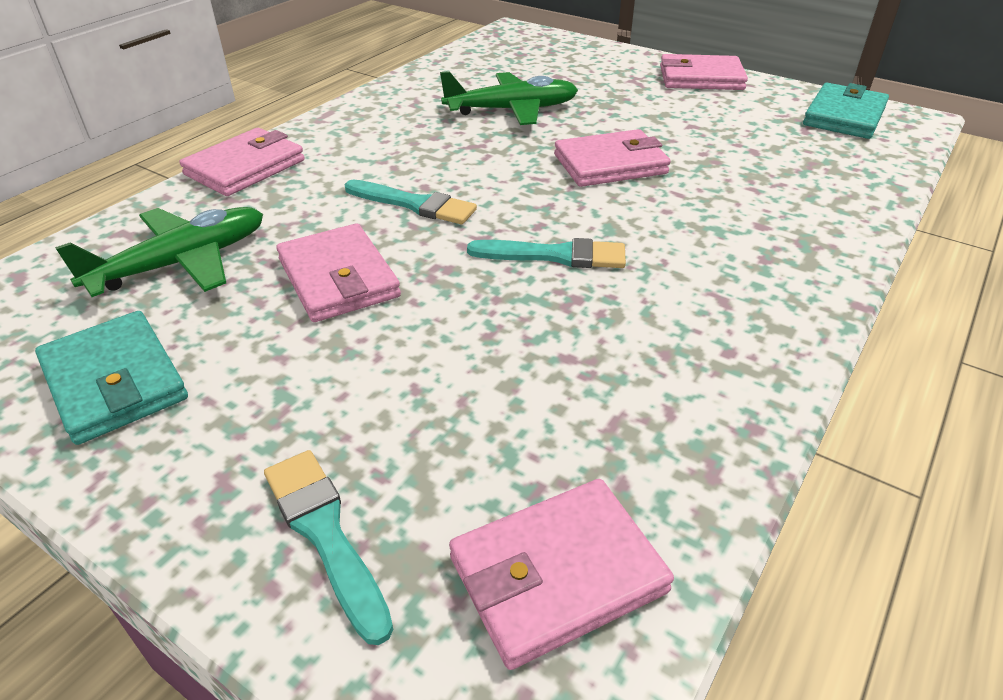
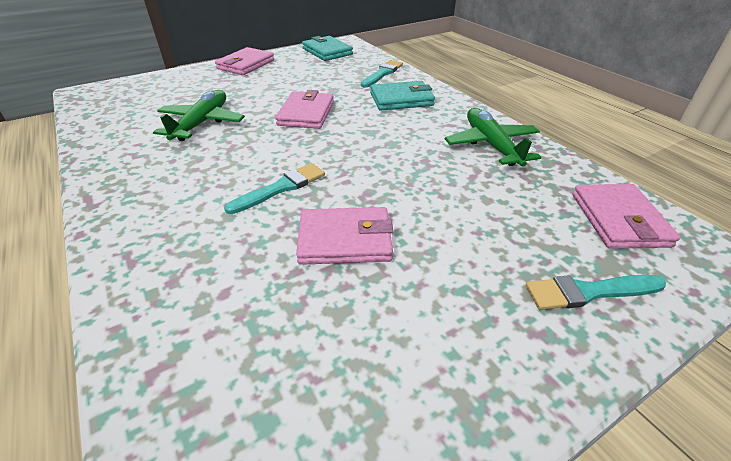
camera: 65 degrees left, 0 degrees up
turquoise wallet [35,311,188,445] -> turquoise wallet moved to [370,81,435,111]
green plane [55,207,263,297] -> green plane moved to [445,108,542,167]
pink wallet [179,128,304,196] -> none
turquoise brush [467,238,626,268] -> turquoise brush moved to [361,60,403,88]

